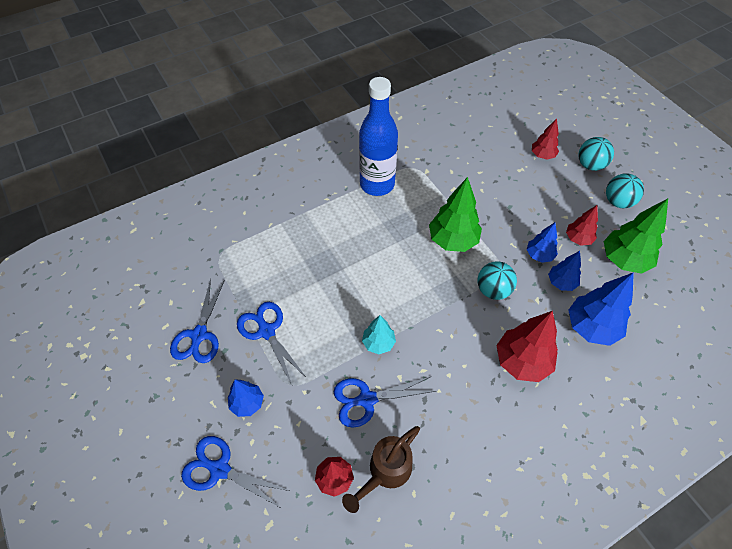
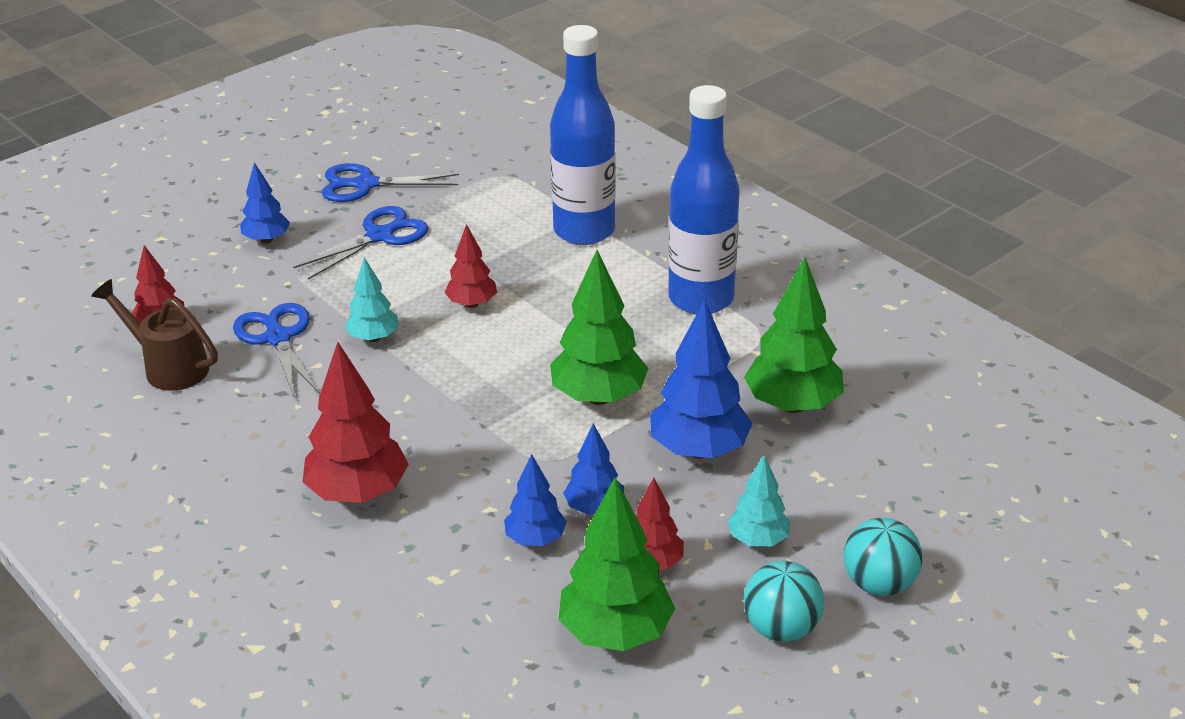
camera: 80 degrees right, 20 degrees down
blue scissors [181,436,290,508] -> none
turquoise ball [478,261,517,300] -> none
red tree [532,119,559,160] -> red tree moved to [444,224,497,308]
blue tree [568,272,634,346] -> blue tree moved to [650,300,753,459]
none -> blue bottle [550,25,616,245]
none -> turquoise tree [728,455,791,546]
none -> green tree [744,257,844,413]

